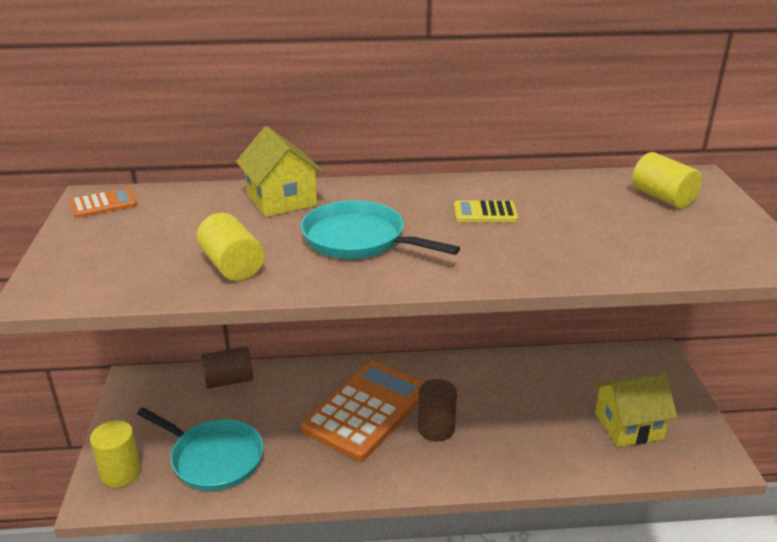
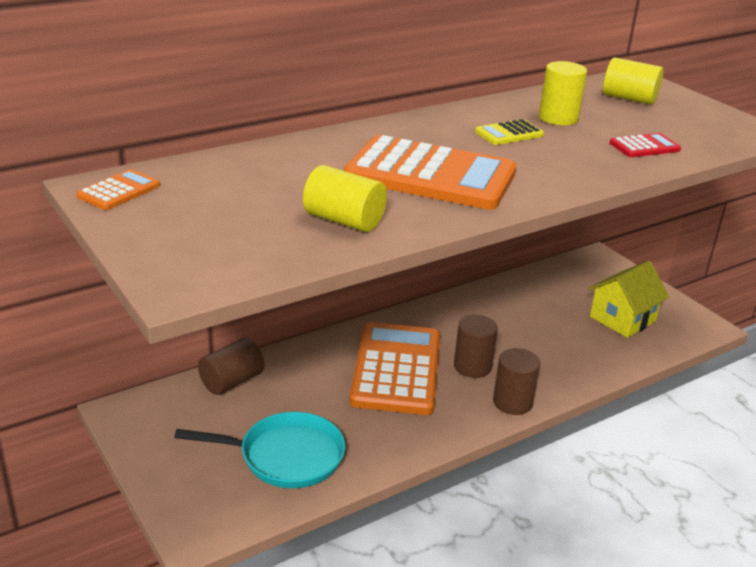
camera: 30 degrees left, 0 degrees up
yellow cylinder [90,420,141,487] -> yellow cylinder moved to [539,61,587,126]
yellow house [236,126,323,217] -> none
turquoise pan [301,200,460,259] -> orange calculator [344,135,517,210]
none -> brown cylinder [493,348,540,415]
none -> red calculator [610,133,681,157]

